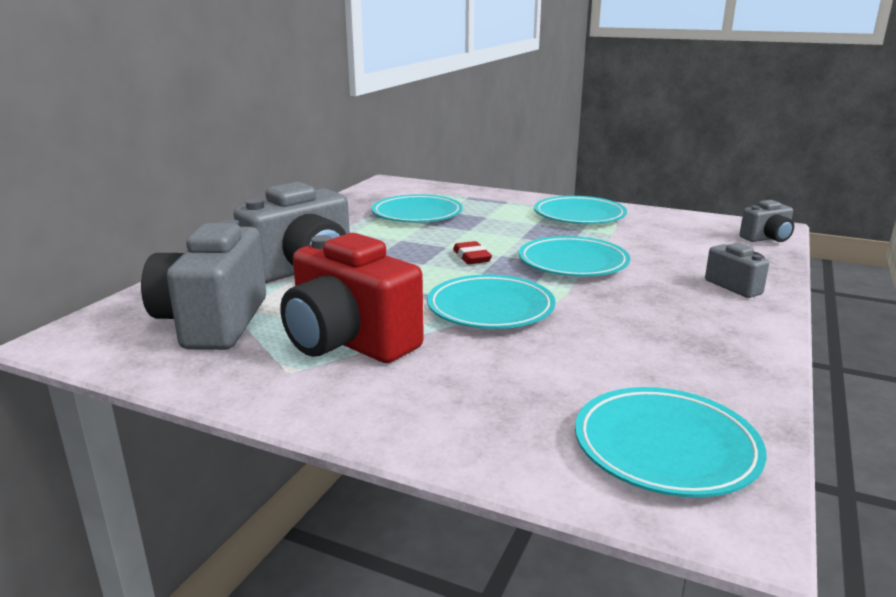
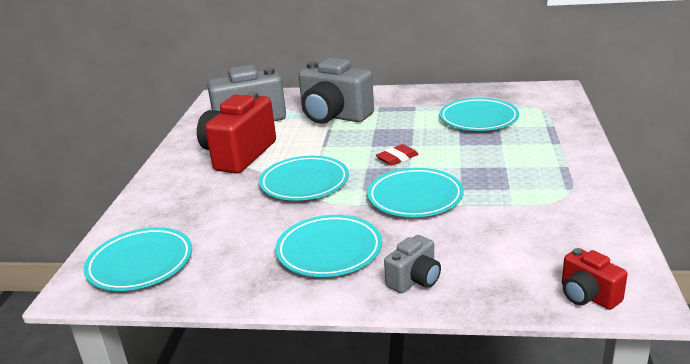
camera: 75 degrees right, 5 degrees up
turquoise plate [534,196,627,224] -> turquoise plate moved to [275,215,382,277]
grey camera [740,200,794,242] -> red camera [562,248,628,310]

